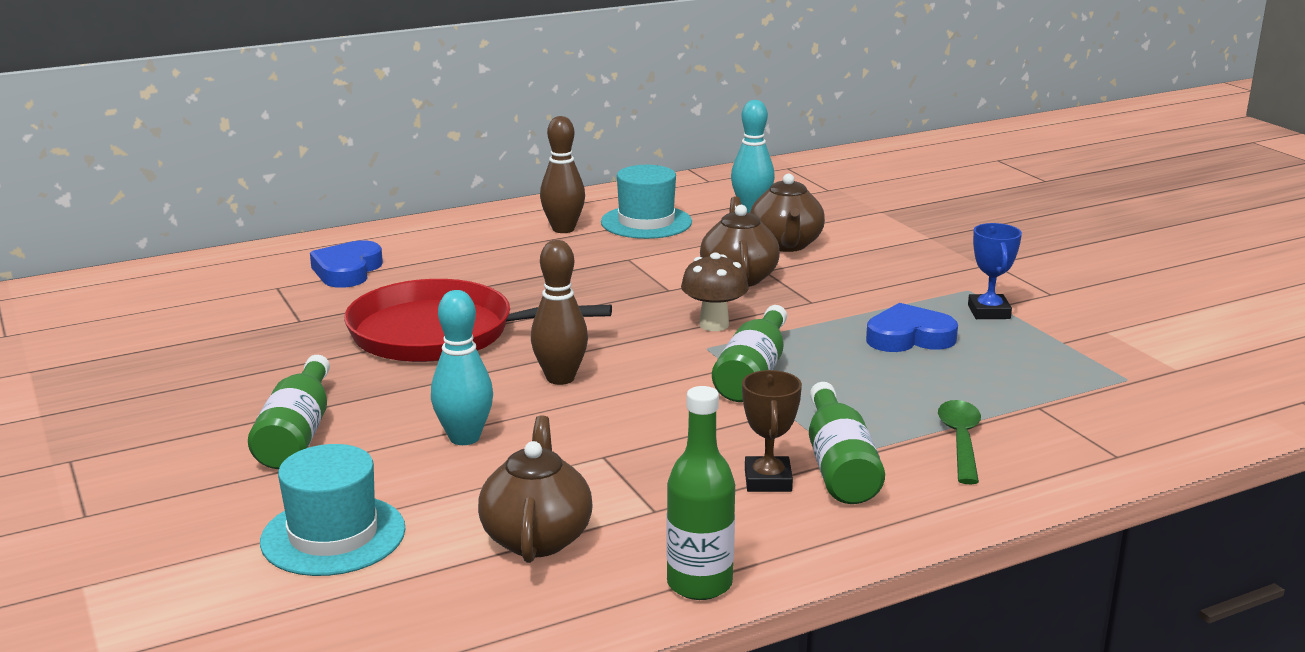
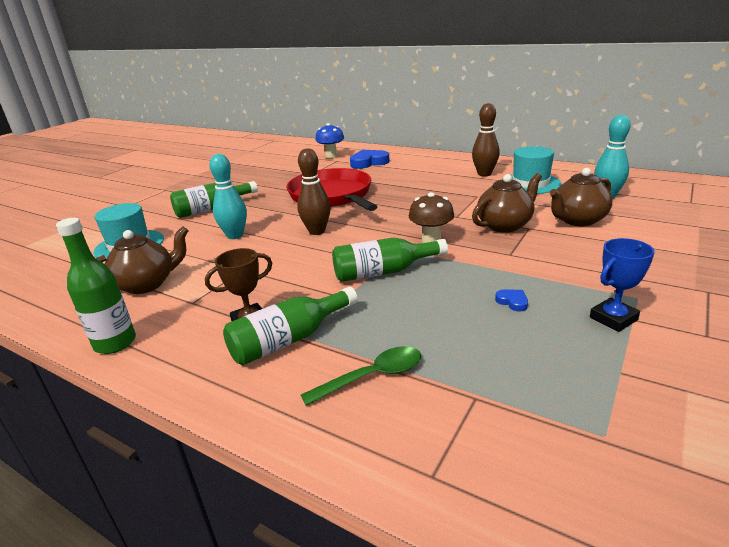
camera: 60 degrees right, 5 degrees up
blue heart [866,303,958,352] -> blue heart [495,289,528,312], size x0.46
none -> blue mushroom [315,123,344,159]

